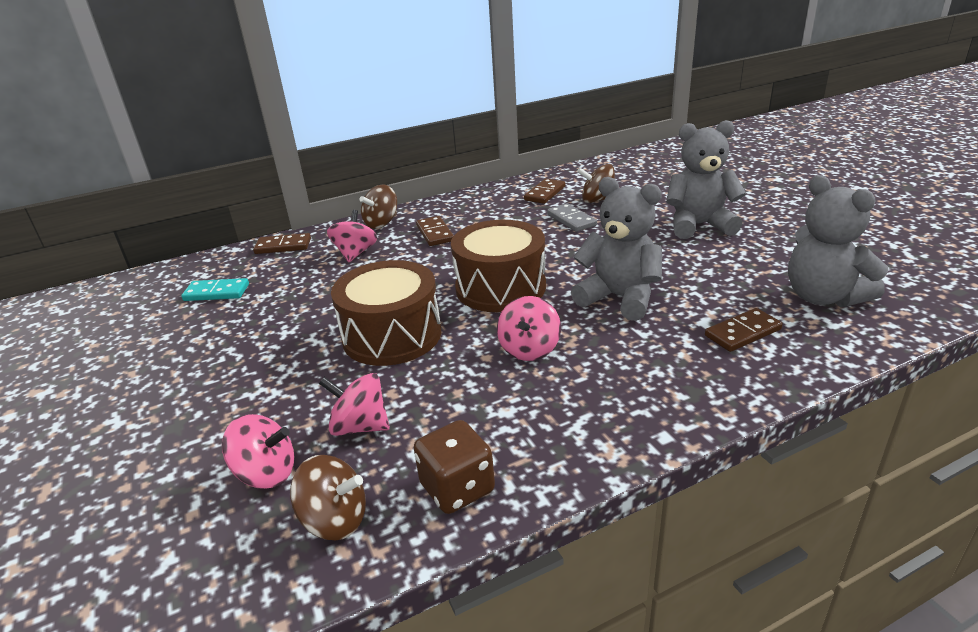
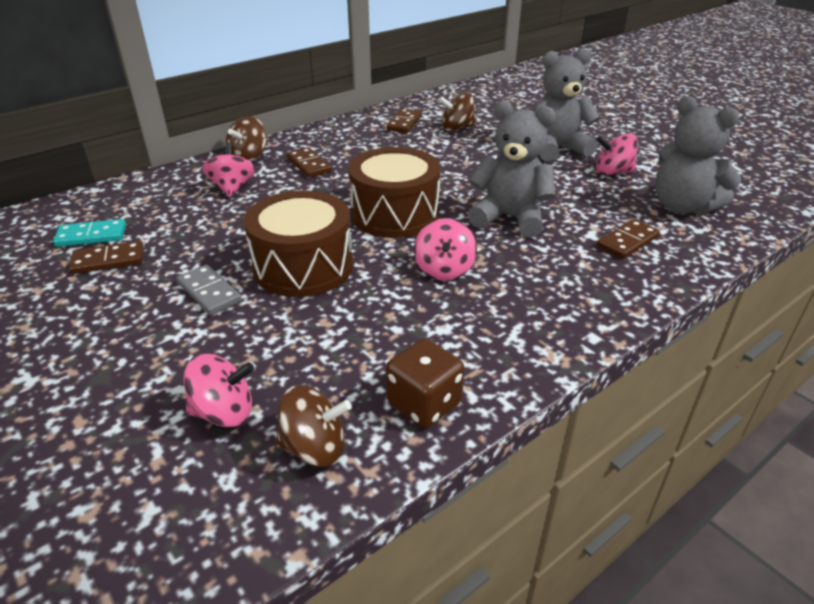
camera: 15 degrees left, 5 degrees up
brown domino [253,233,311,254] -> brown domino moved to [69,241,144,274]
pink spinning top [319,373,390,436] -> pink spinning top moved to [596,133,638,175]
grey domino [547,203,597,232] -> grey domino moved to [177,265,242,315]

